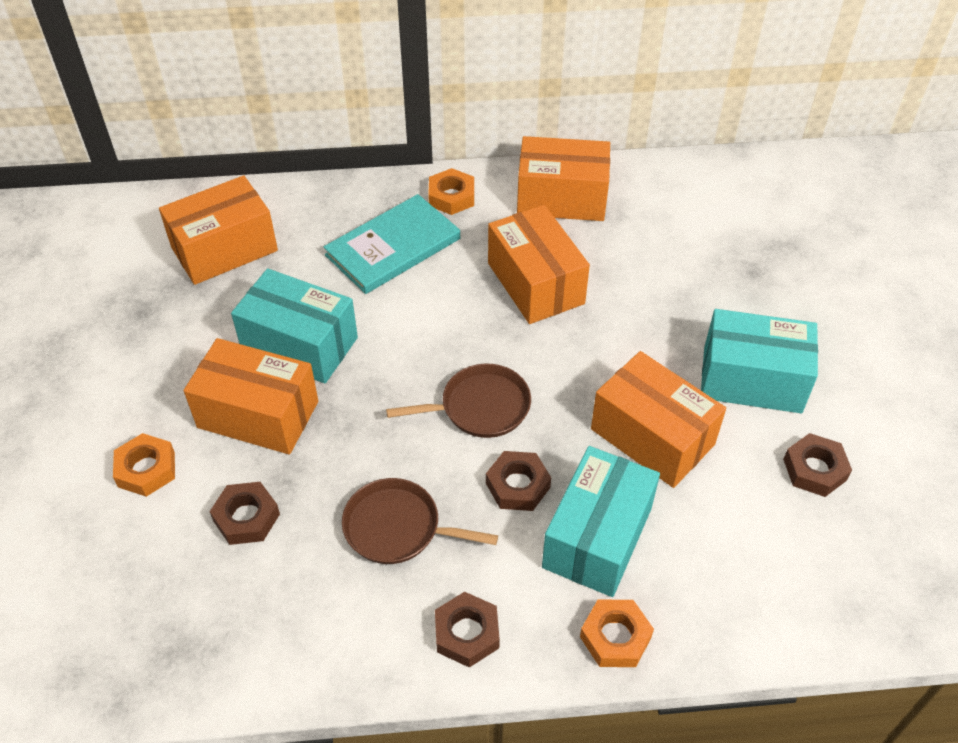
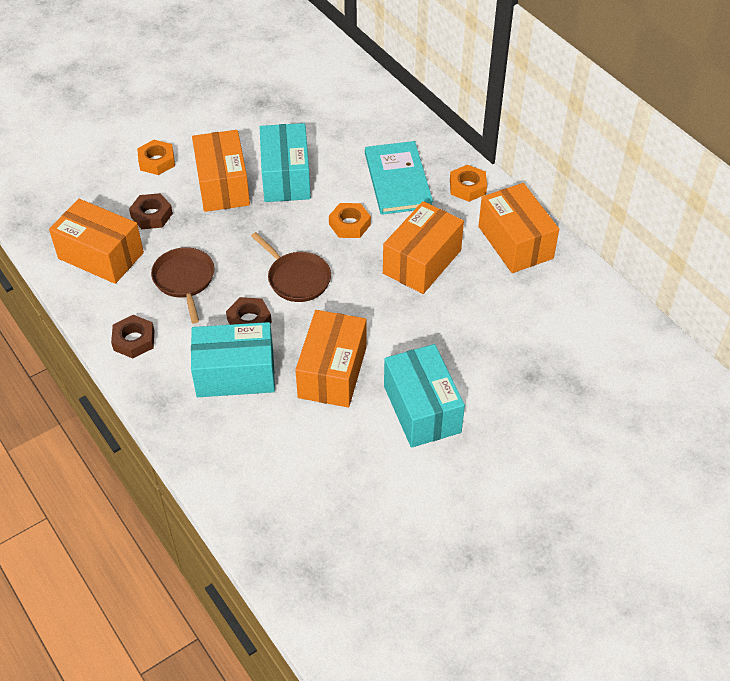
camera: 60 degrees right, 0 degrees up
orange box [159,175,278,285] -> orange box moved to [49,199,144,284]
turquoise book [324,194,460,294] -> turquoise book turned 60 degrees clockwise [365,141,433,215]
orange nut [580,599,654,667] -> orange nut moved to [329,203,371,238]
brown nut [783,433,852,497] -> none

